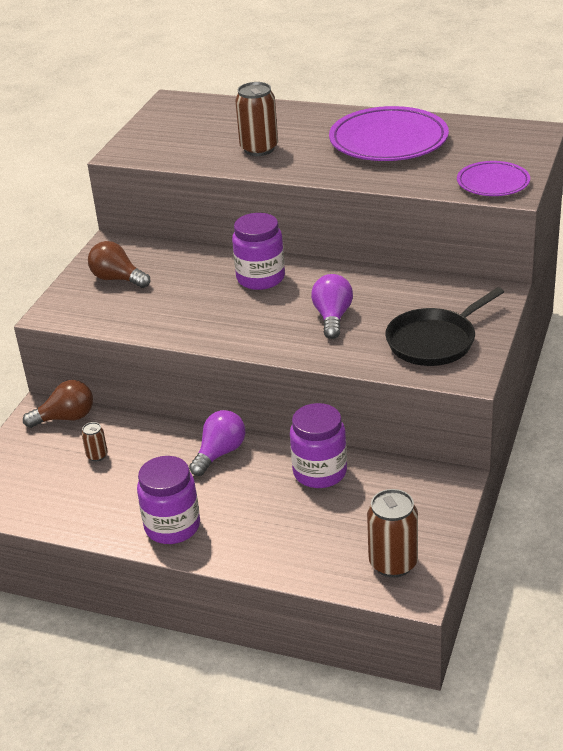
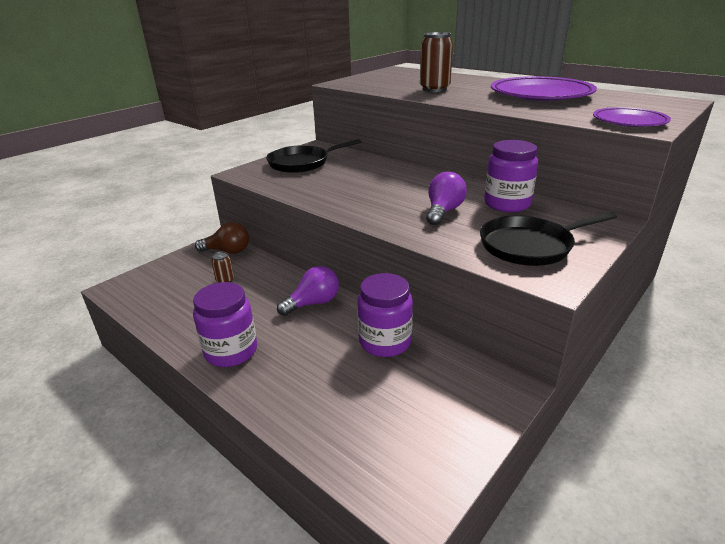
camera: 20 degrees right, 5 degrees down
brown light bulb [88,241,150,288] -> black pan [266,139,361,173]
purple jar [232,213,285,290] -> purple jar moved to [484,140,538,212]
brown can [367,489,418,578] -> none

